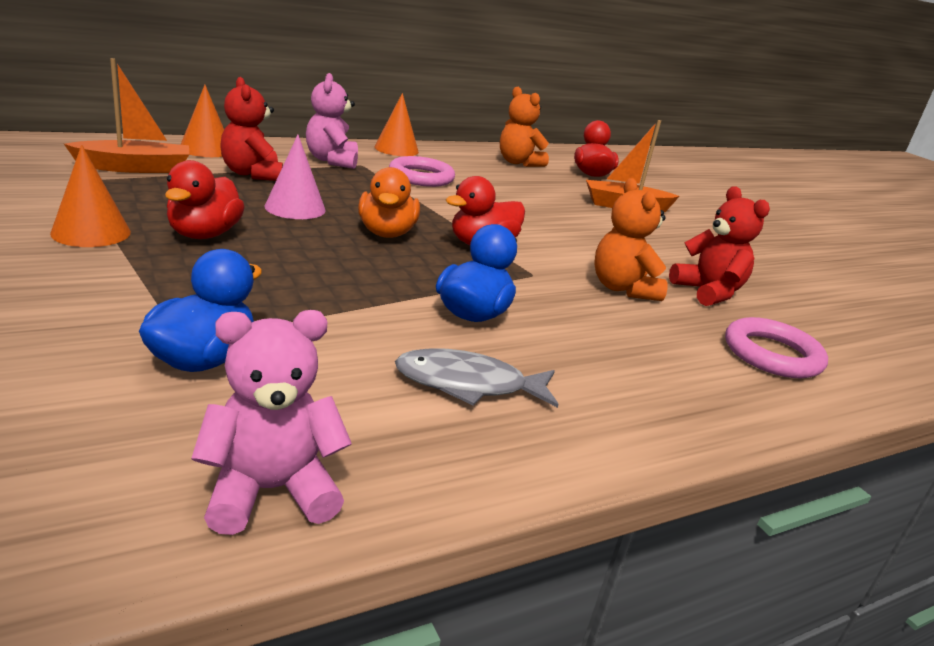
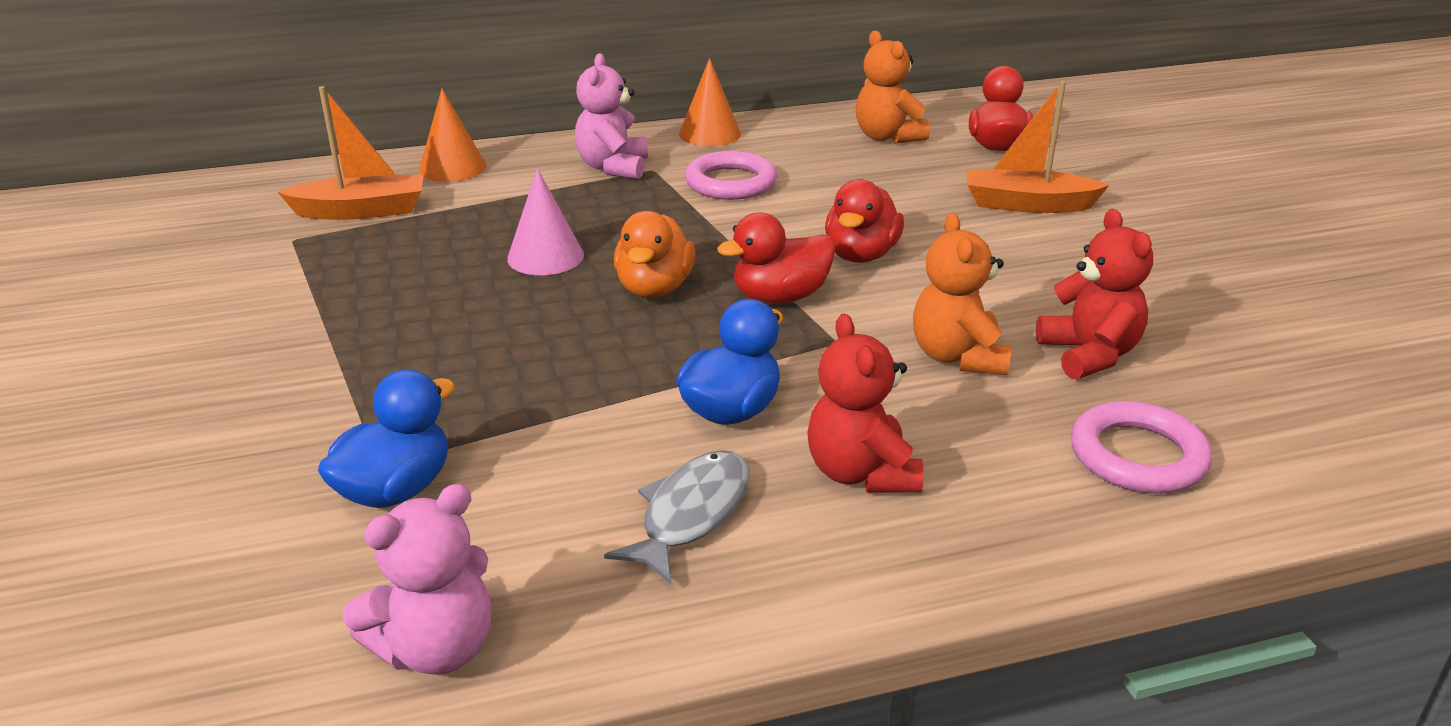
camera: 15 degrees right, 5 degrees up
orange cone [50,145,131,247] -> none
red duck [165,160,245,239] -> red duck moved to [825,179,904,263]
pink teddy bear [191,310,352,535] -> pink teddy bear turned 150 degrees clockwise [343,484,491,675]
red teddy bear [220,77,283,181] -> red teddy bear moved to [807,314,924,493]
grey fish [395,348,559,408] -> grey fish turned 105 degrees clockwise [604,450,749,584]

